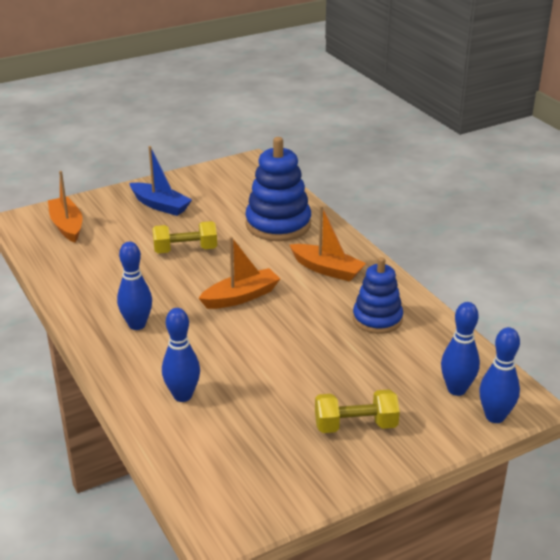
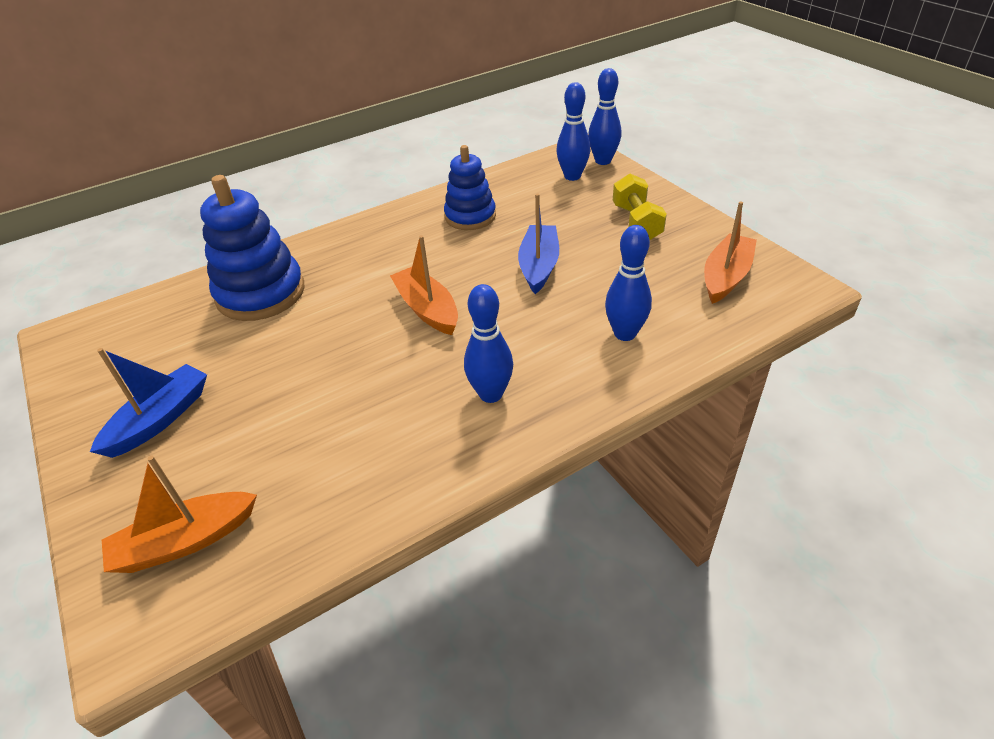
camera: 90 degrees left, 10 degrees up
yellow dumbbell [152,221,217,253] -> none
orange boat [289,206,366,282] -> orange boat moved to [704,201,757,304]
none -> blue boat [518,193,559,294]

